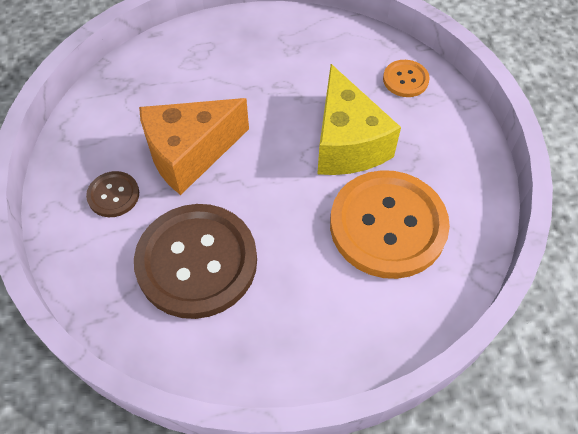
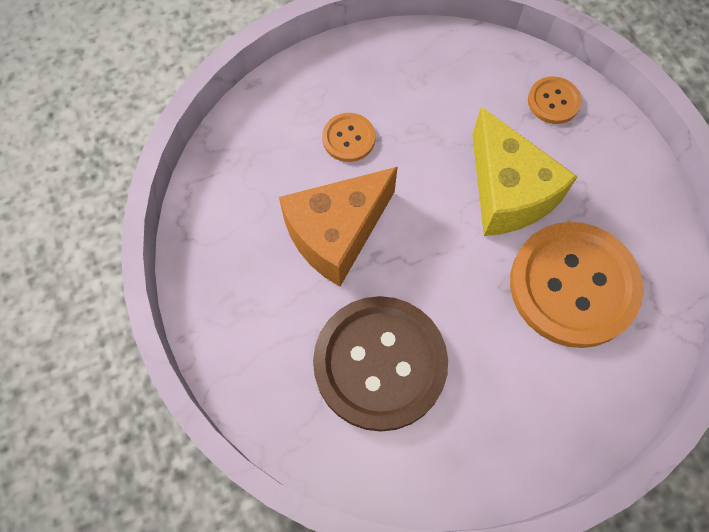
camera: 10 degrees left, 10 degrees up
brown button [86,171,139,217] -> none
none -> orange button [322,113,375,162]

